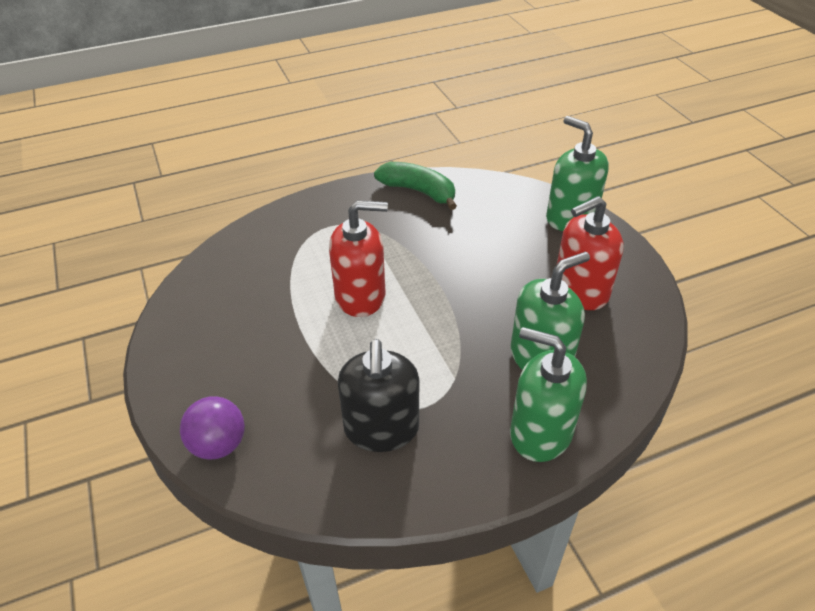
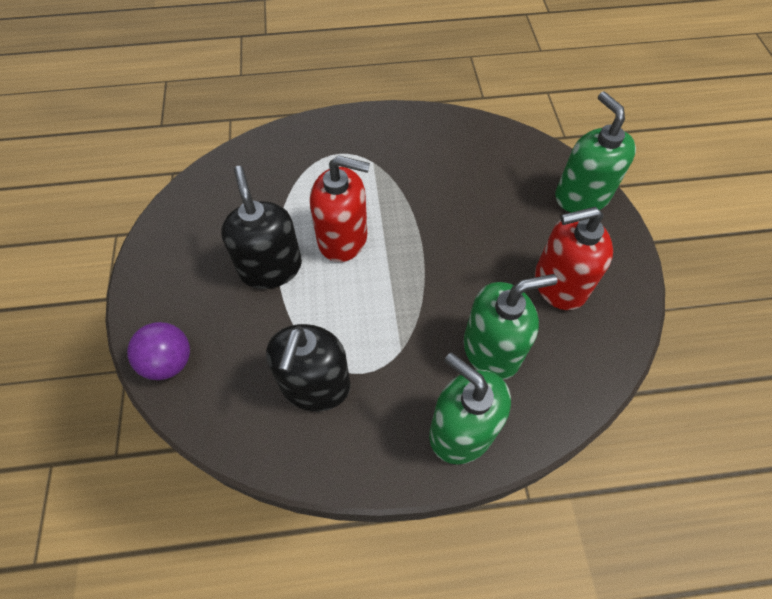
camera: 15 degrees right, 15 degrees up
green banana [374,162,457,210] -> none
none -> black soap dispenser [221,166,302,289]

